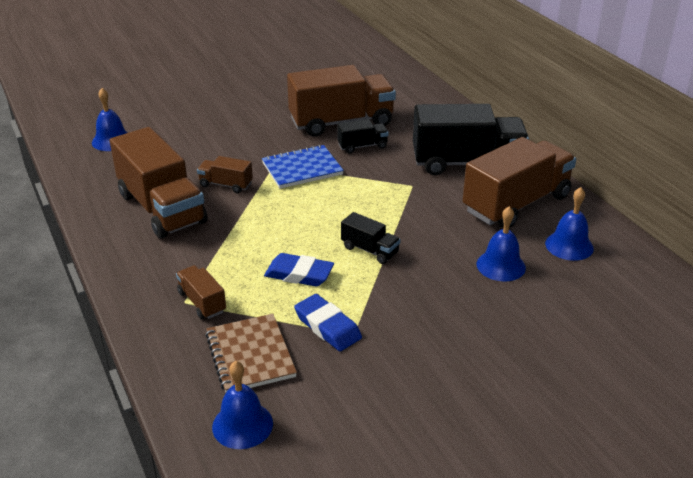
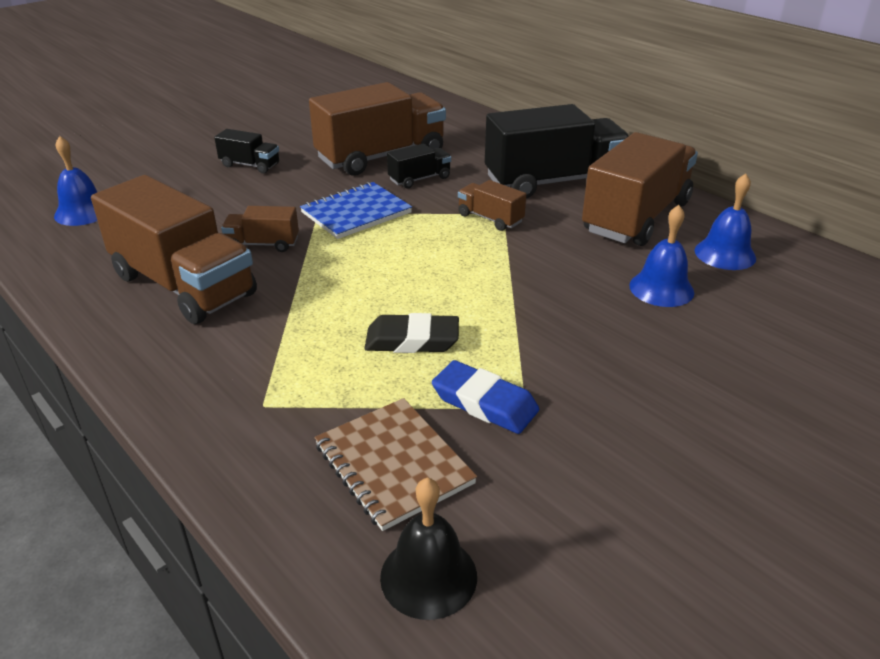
camera: 15 degrees left, 0 degrees up
brown truck [176,265,226,319] -> brown truck moved to [458,180,526,231]
blue bell [212,361,273,449] -> black bell [380,477,477,620]
blue eraser [264,253,334,286] -> black eraser [364,313,459,353]
black truck [341,212,401,264] -> black truck moved to [214,129,279,174]

